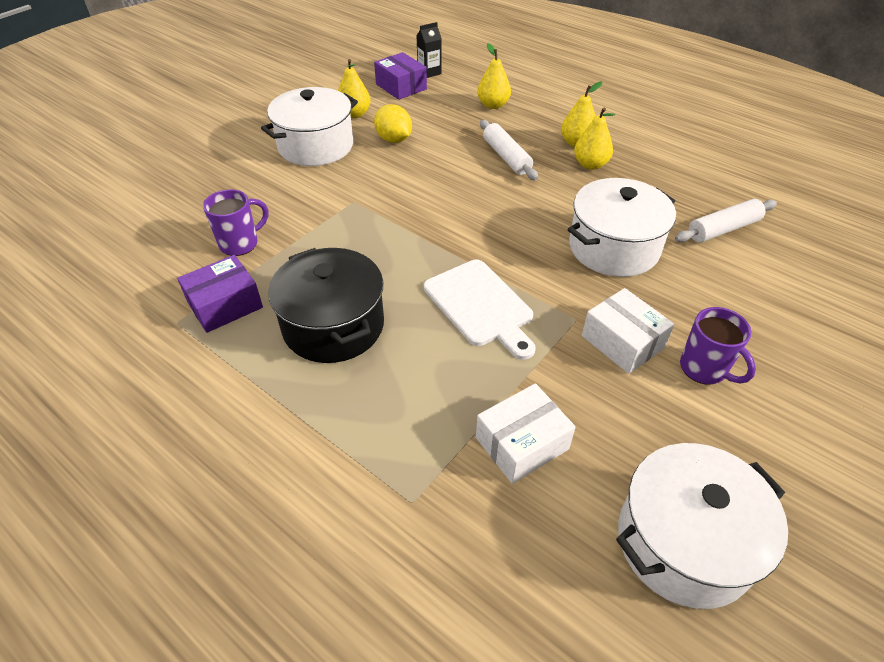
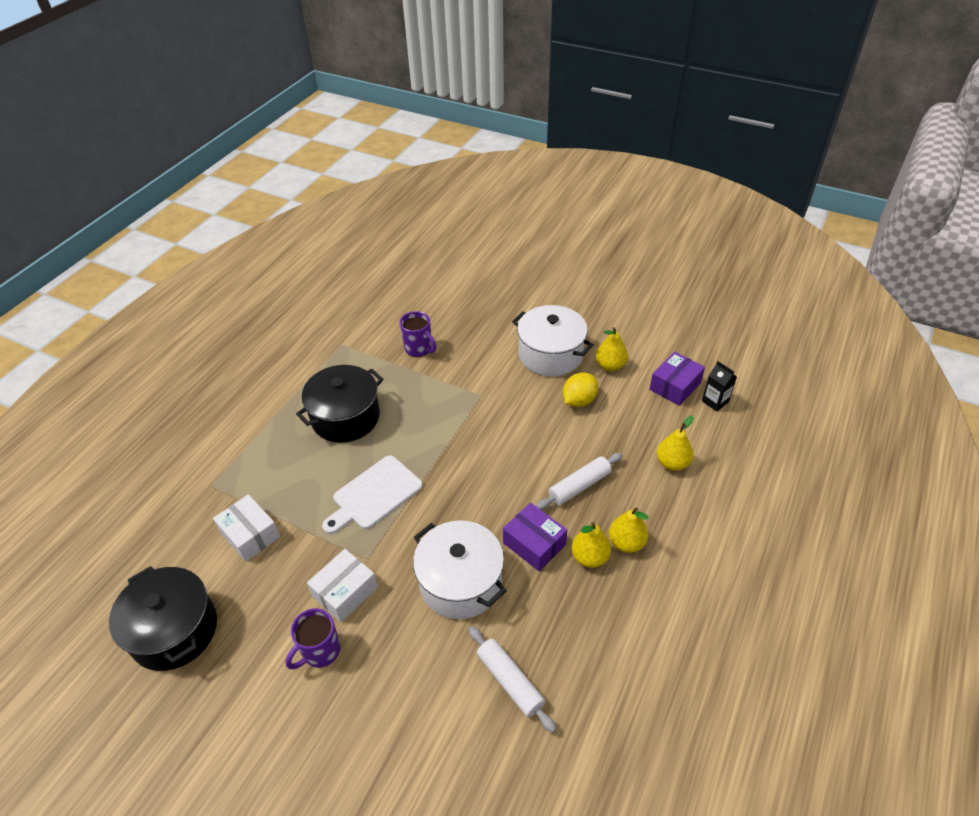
camera: 80 degrees right, 0 degrees up
purple box [177,255,263,333] -> purple box moved to [503,503,567,571]
white pot [616,443,788,609] -> black pot [109,566,217,671]

